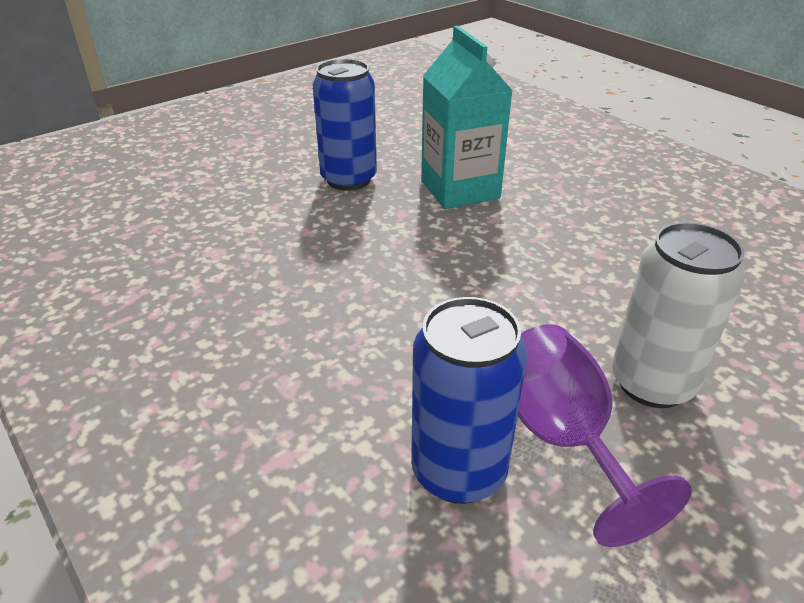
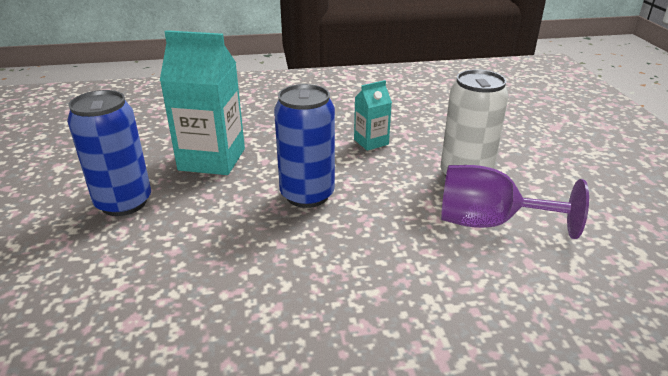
camera: 60 degrees left, 5 degrees down
blue can [411,297,527,504] -> blue can moved to [274,84,335,208]
none -> turquoise carton [354,80,392,151]

